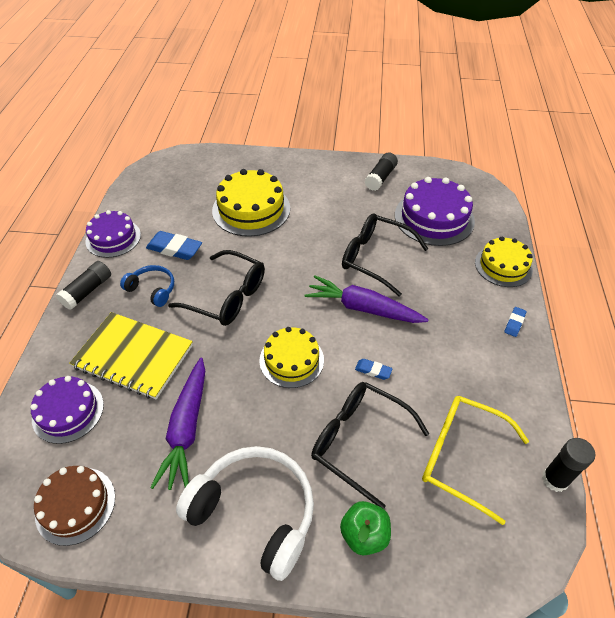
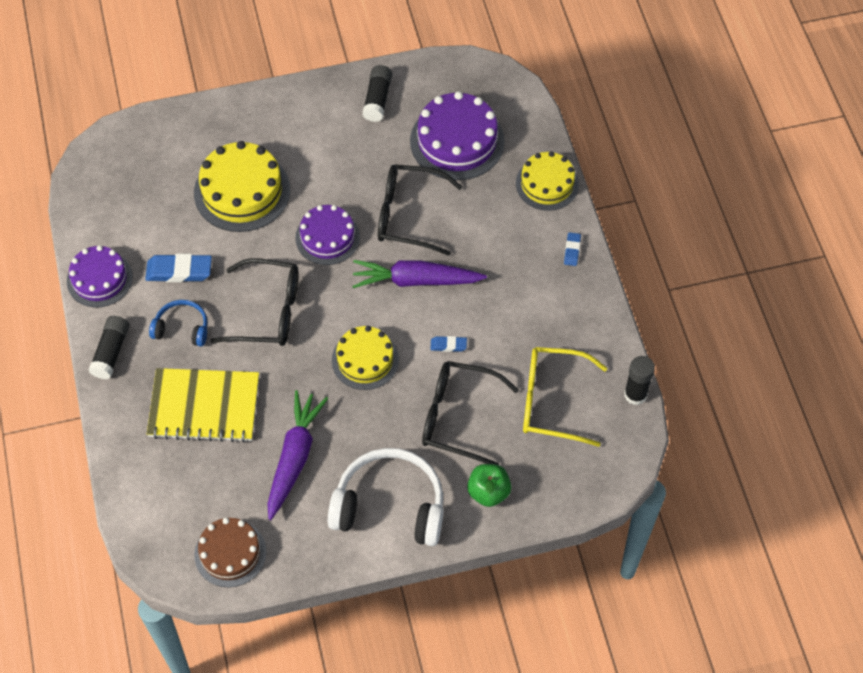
camera: 20 degrees left, 10 degrees up
purple cake [30,376,104,444] -> purple cake moved to [295,205,360,265]
purple carrot [150,358,205,490] -> purple carrot turned 150 degrees counterclockwise [267,390,328,520]

